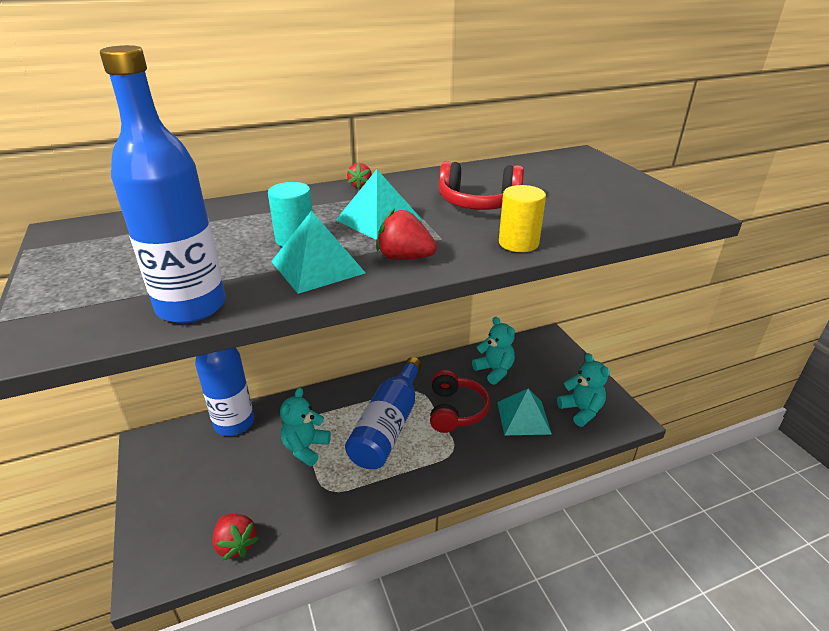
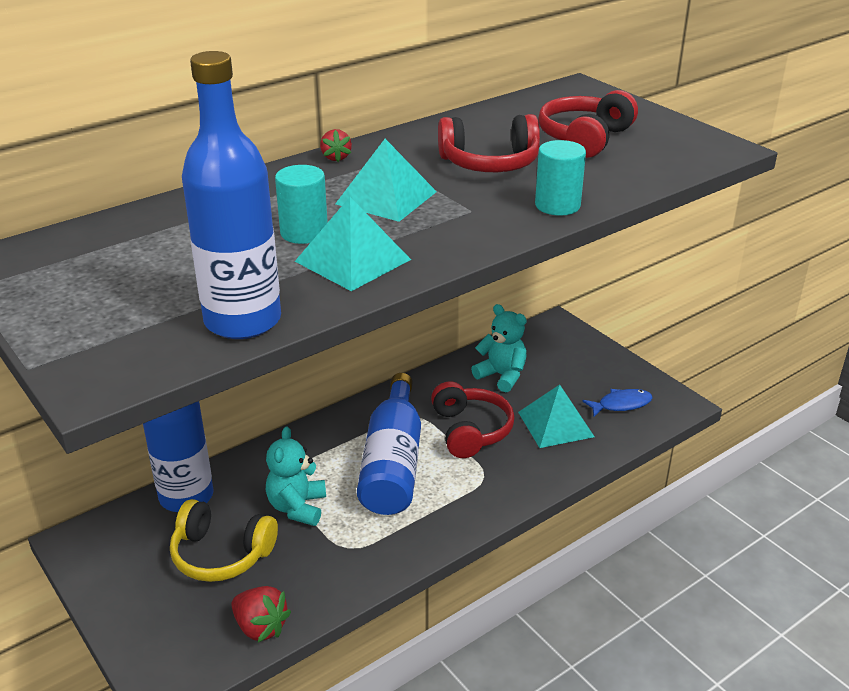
camera: 15 degrees left, 0 degrees up
red strawberry [377,209,437,260] -> none
yellow cylinder [499,185,546,252] -> turquoise cylinder [535,140,586,216]
turquoise teddy bear [557,353,610,427] -> blue fish [582,389,653,417]
none -> yellow headphones [170,499,278,582]
none -> red headphones [538,90,638,158]

